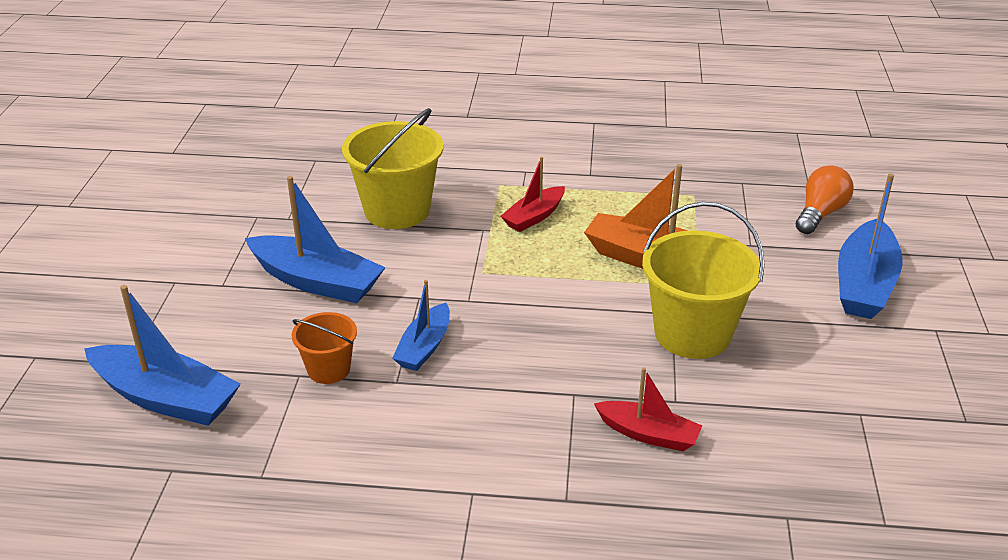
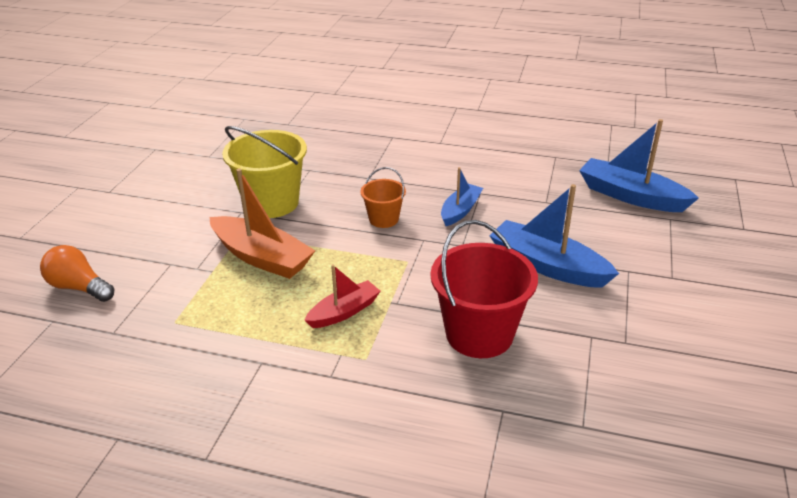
camera: 170 degrees left, 0 degrees up
orange bucket [292,312,357,384] -> orange bucket moved to [361,167,406,228]
yellow bucket [342,108,444,229] -> red bucket [431,220,538,358]
red boat [594,367,702,451] -> none
orange light bulb [796,165,854,234] -> orange light bulb turned 75 degrees clockwise [40,245,115,302]
blue boat [838,174,903,319] -> none

